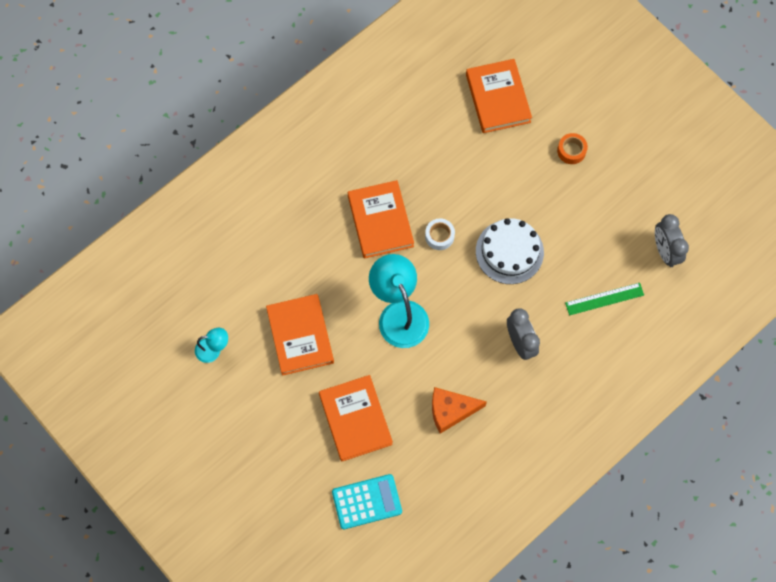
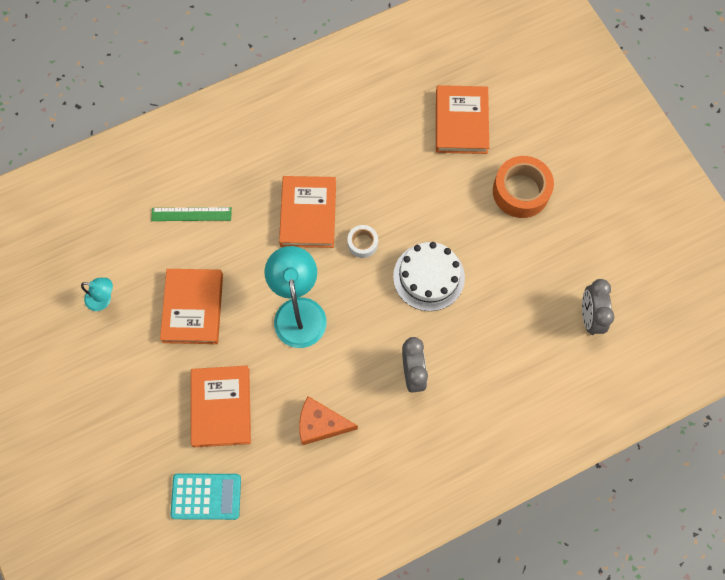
camera: 15 degrees right, 0 degrees up
orange tape [557,133,588,164] -> orange tape [493,156,554,218], size x1.90
green ruler [565,283,644,316] -> green ruler moved to [151,207,232,221]

